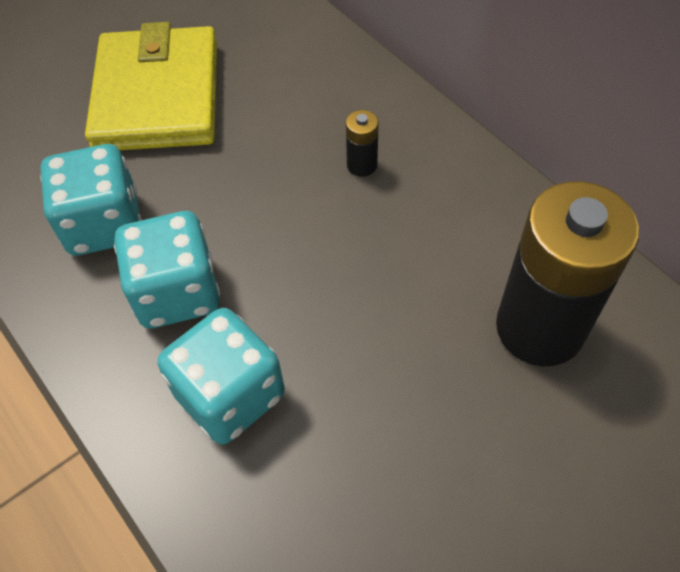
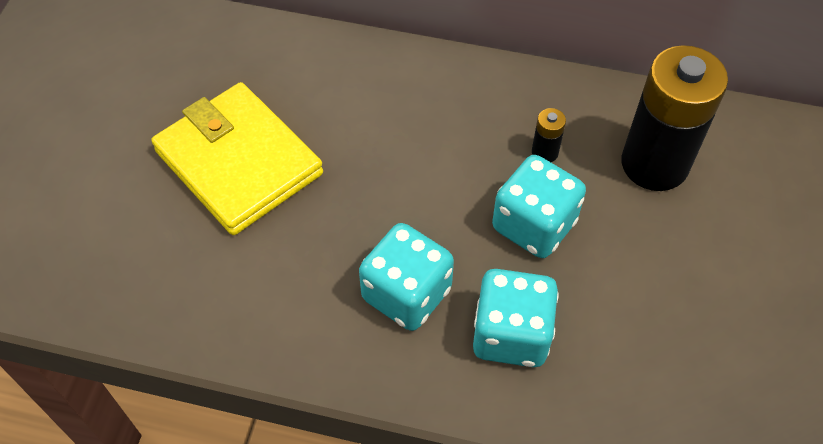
camera: 40 degrees left, 0 degrees up
turquoise dice [40,144,142,255] -> turquoise dice moved to [492,155,586,258]
black battery [346,110,379,177] -> black battery moved to [532,108,566,162]

